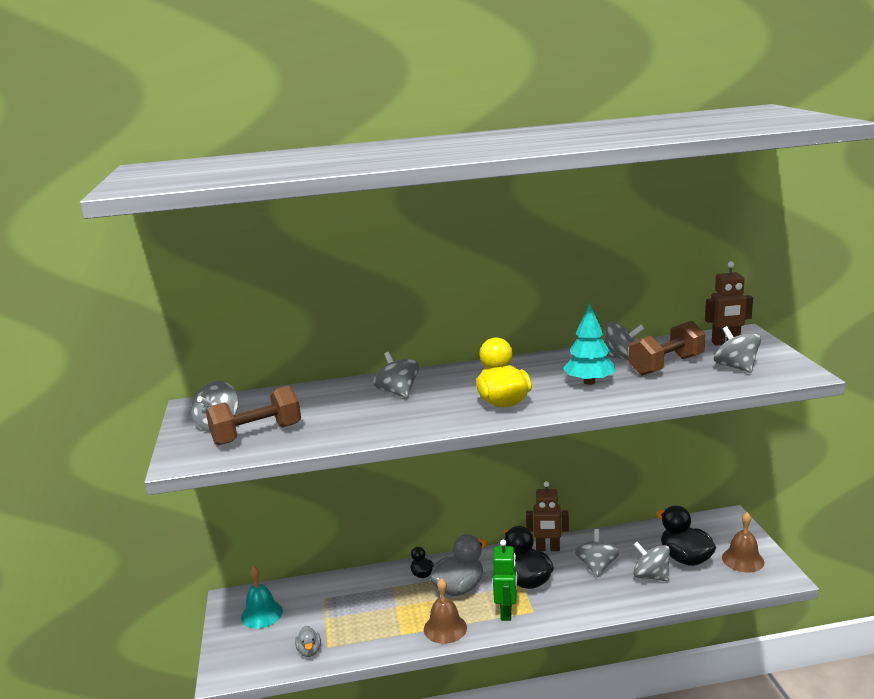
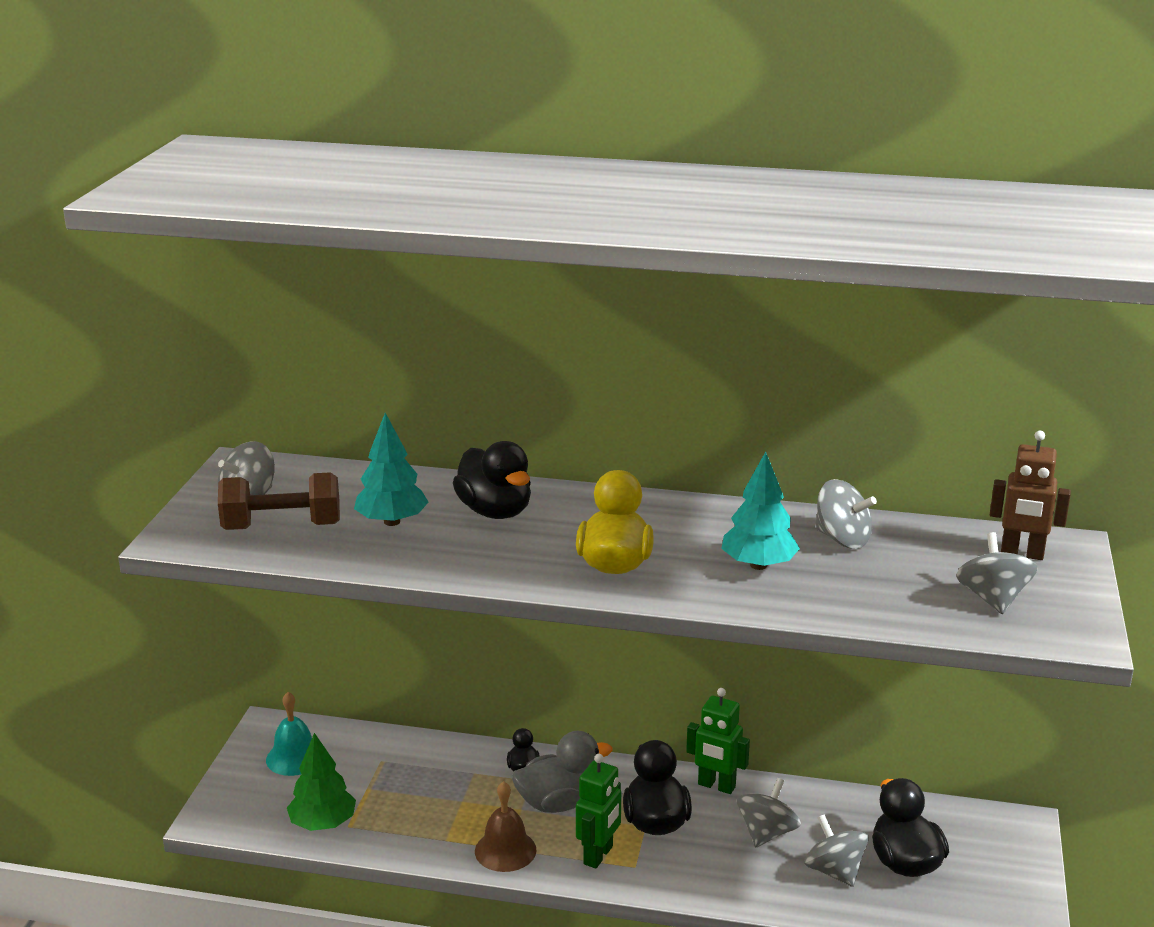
camera: 20 degrees right, 5 degrees up
grey duck [295,626,321,657] -> green tree [287,733,356,831]
grey spinning top [373,352,419,398] -> black duck [453,441,531,519]
brown robot [526,481,569,551] -> green robot [686,688,750,794]
brown dumbbell [629,321,705,376] -> none
brown bell [722,512,765,573] -> none
none -> turquoise tree [354,413,429,526]

